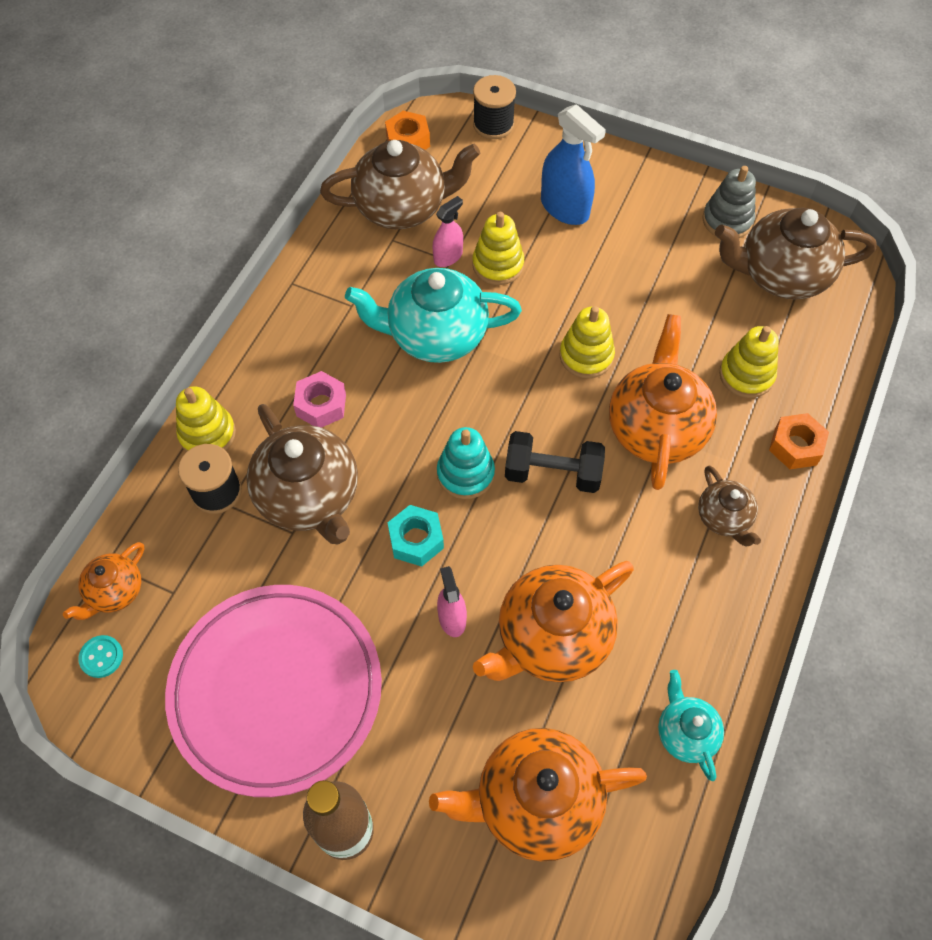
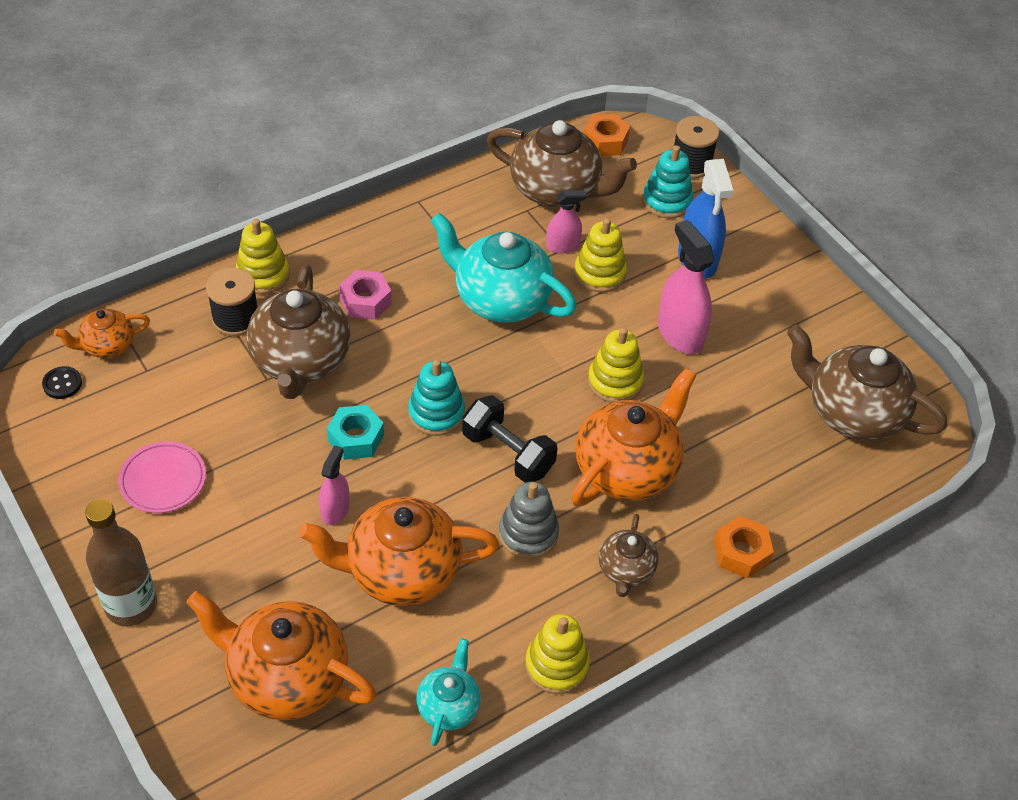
camera: 30 degrees right, 10 degrees down
turquoise button [78,635,123,678] -> black button [42,366,82,399]
pink plate [165,585,382,797] -> pink plate [118,441,206,513], size x0.44
grey stacking toy [702,166,756,238] -> grey stacking toy moved to [499,482,559,559]
yellow stacking toy [719,326,779,398] -> yellow stacking toy moved to [525,614,590,694]
none -> turquoise stacking toy [642,145,693,218]
none -> pink spray bottle [658,220,714,354]

